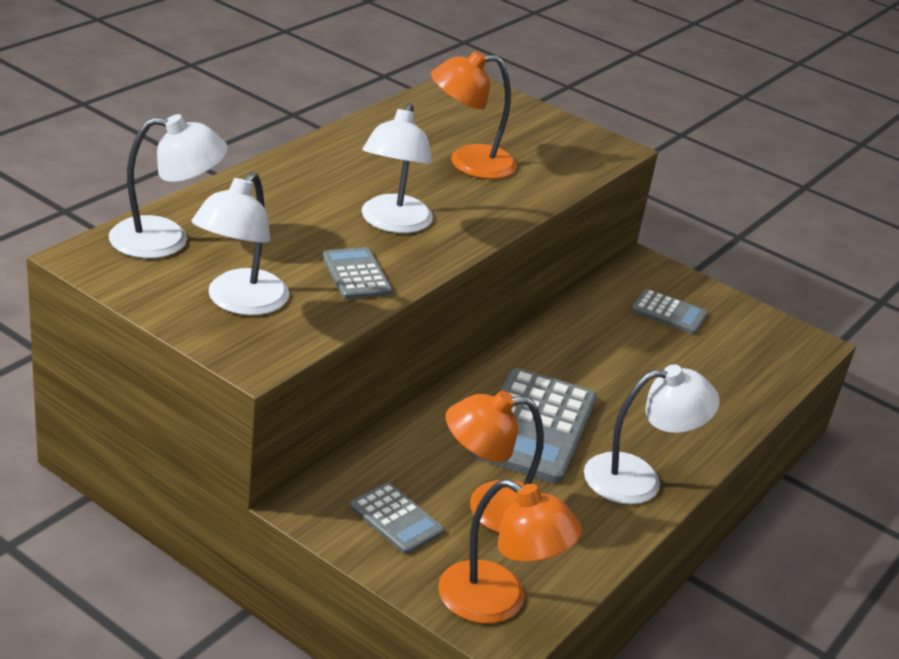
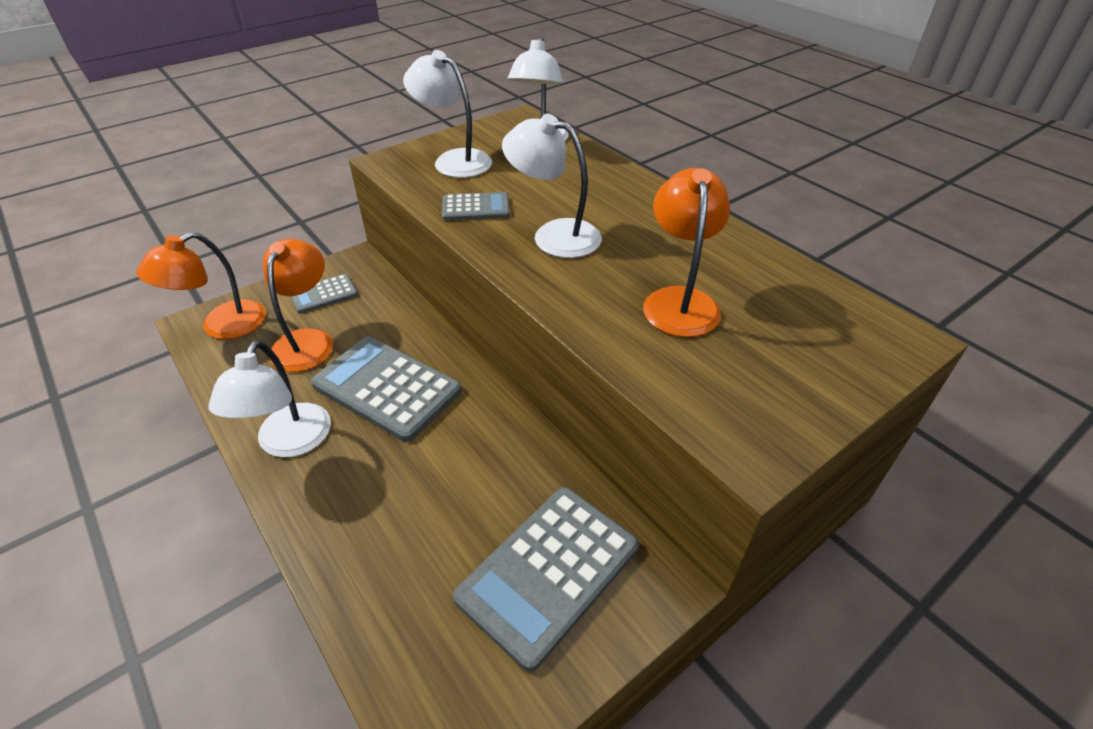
camera: 110 degrees right, 10 degrees up
grey calculator [631,289,708,334] -> grey calculator [453,487,639,672], size x1.90

